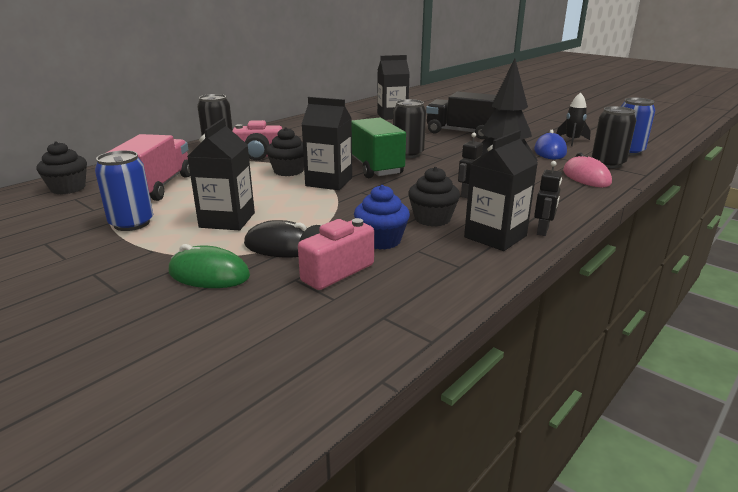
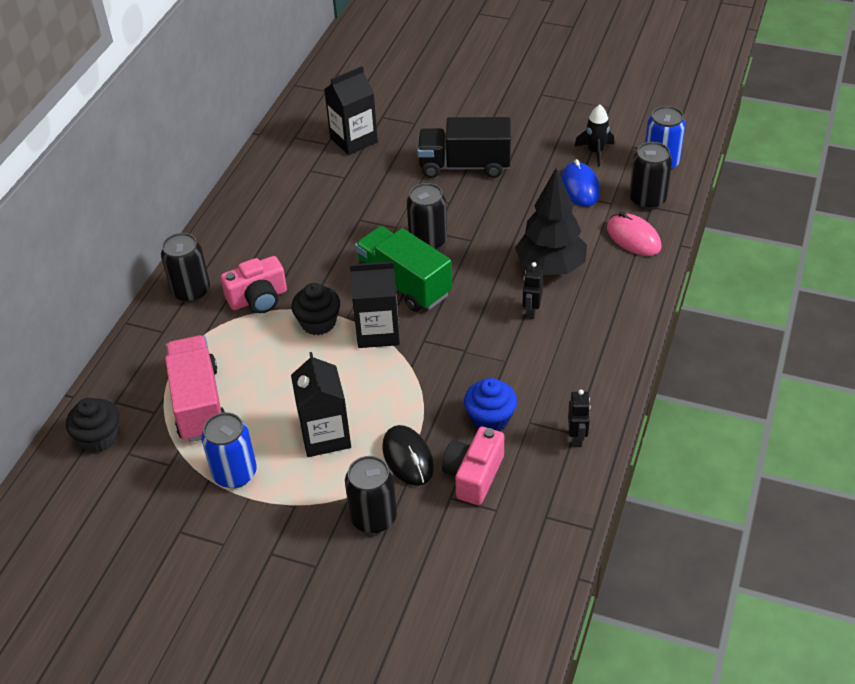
camera: 20 degrees left, 20 degrees up
green mouse [169,244,250,288] -> black can [345,456,397,533]
black mouse [244,220,307,257] -> black mouse turned 75 degrees clockwise [382,425,434,486]
black cupcake [408,167,460,227] -> none
black carton [464,130,538,251] -> none
black robot [534,161,562,236] -> black robot moved to [568,389,591,447]

